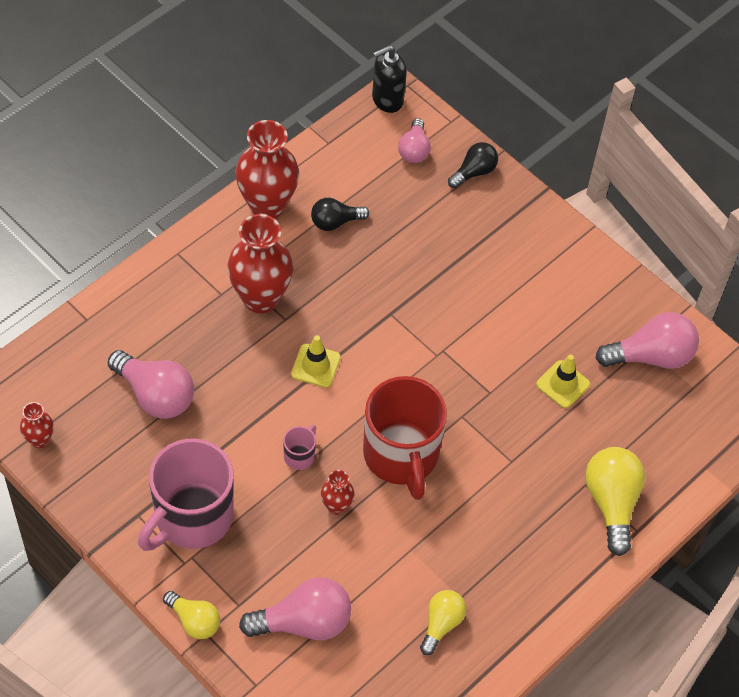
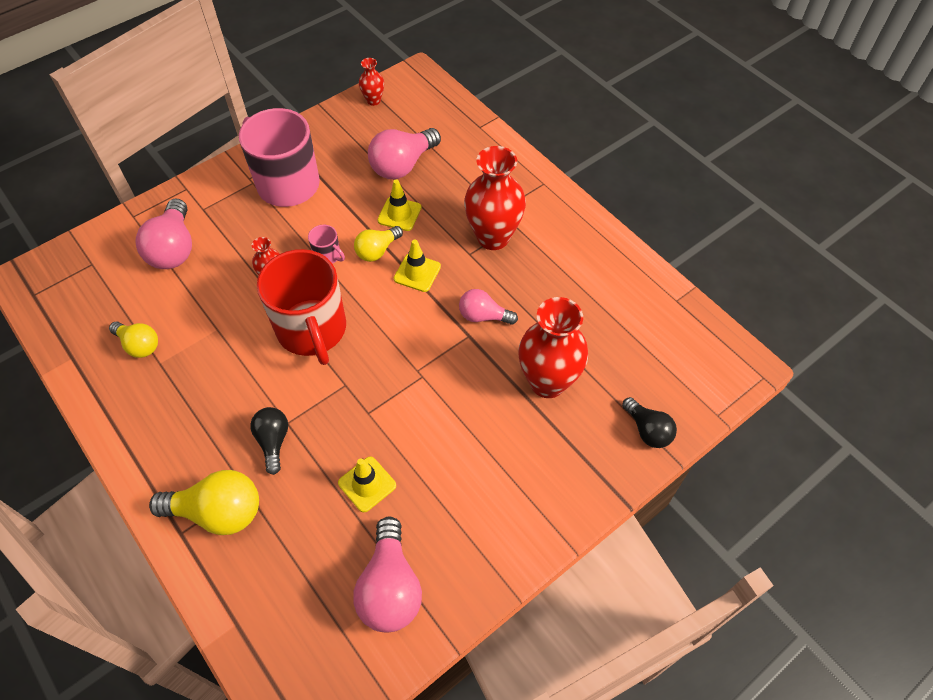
camera: 100 degrees right, 0 degrees up
yellow light bulb [163,591,220,639] -> yellow light bulb moved to [354,226,403,262]
red vase [235,120,299,219] -> red vase moved to [518,297,588,398]
black light bulb [311,198,369,231] -> black light bulb moved to [250,407,288,475]
red mug [363,376,447,500] -> red mug turned 105 degrees counterclockwise [257,249,346,365]
black soap dispenser [372,45,407,113] -> none
pink light bulb [398,118,431,163] -> pink light bulb moved to [459,289,518,325]
none -> yellow traffic cone [378,179,422,231]

